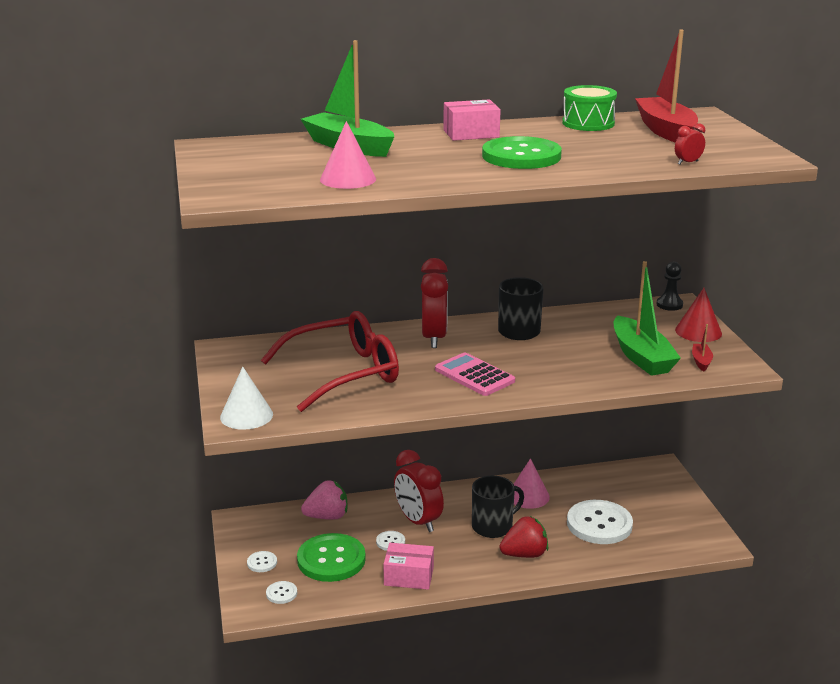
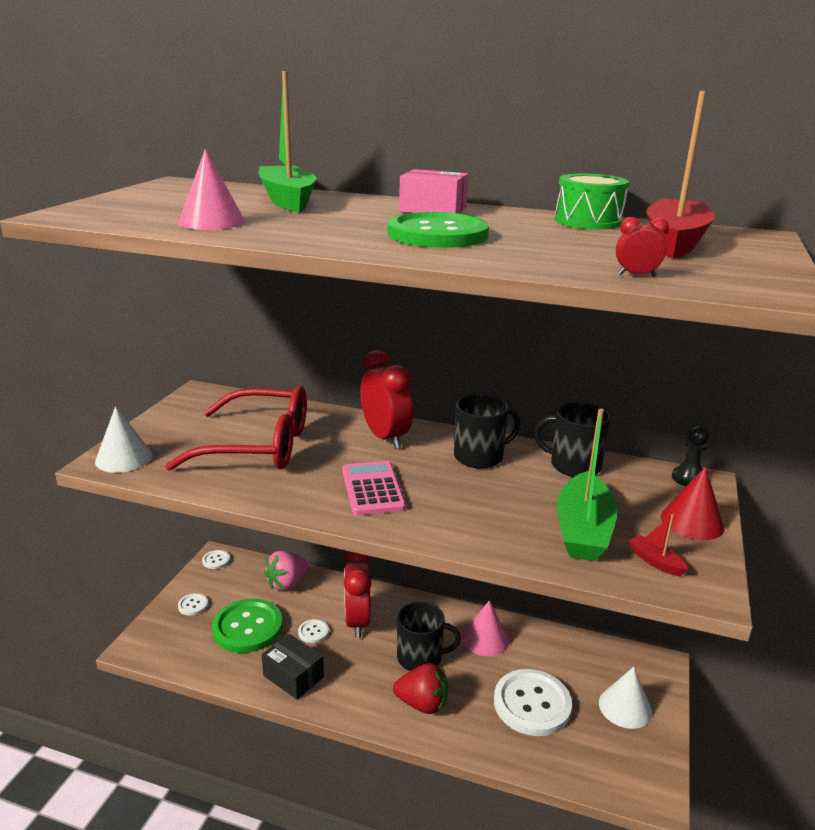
camera: 30 degrees right, 0 degrees up
white button [266,581,297,604] -> white button moved to [202,550,230,569]
pink strawberry [301,480,347,520] -> pink strawberry turned 120 degrees clockwise [264,551,309,591]
pink box [383,543,434,590] -> black box [262,634,324,700]
red clock [421,258,448,348] -> red clock turned 60 degrees counterclockwise [360,350,413,449]
red boat [692,324,713,371] -> red boat turned 75 degrees counterclockwise [628,514,688,576]
none -> black mug [534,402,611,477]
none -> white cone [599,667,652,729]

